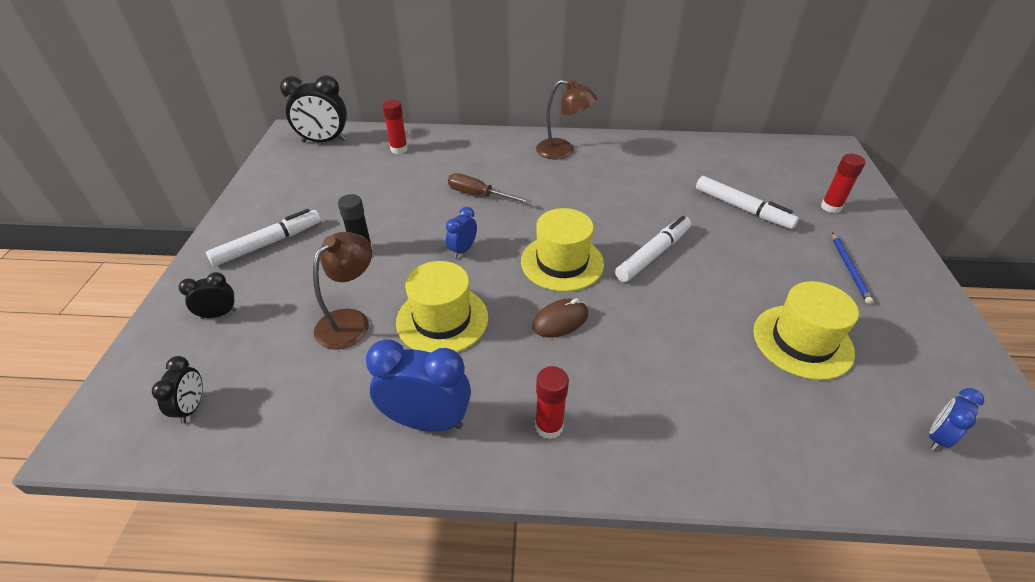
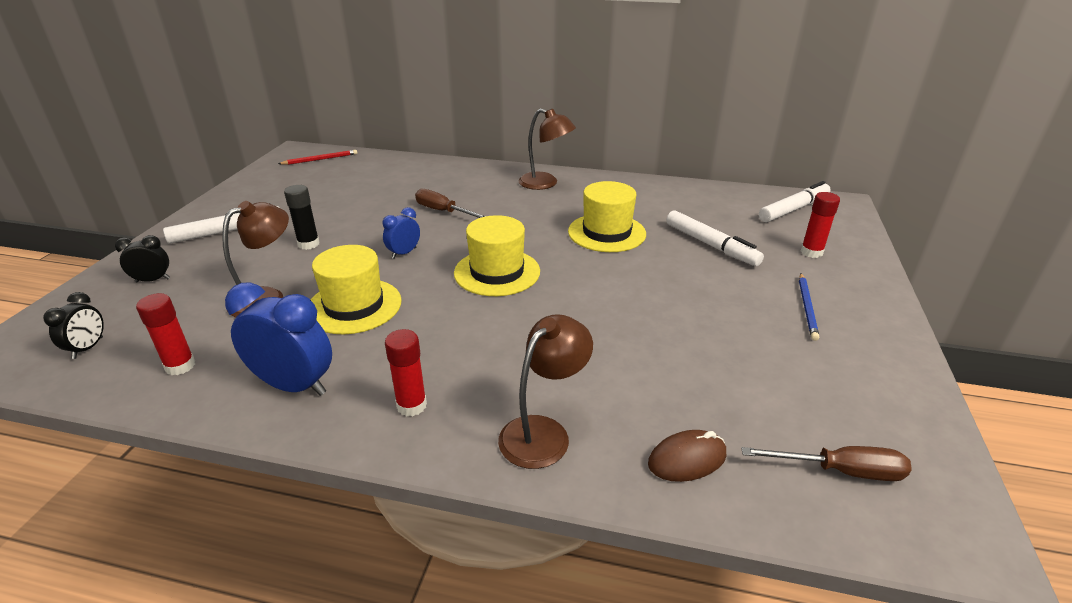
camera: 10 degrees right, 10 degrees down
black clock [280,75,347,143] -> red pencil [278,150,357,165]
red glue stick [382,99,408,154] -> red glue stick moved to [136,293,195,375]
brown mouse [533,298,588,338] -> brown mouse moved to [648,430,726,482]
white marker [615,216,691,282] -> white marker moved to [759,181,831,222]
yellow hat [753,281,859,380] -> yellow hat moved to [568,181,646,252]
blue clock [929,388,984,450] -> brown screwdriver [741,446,912,481]
none -> brown lamp [498,314,593,469]

